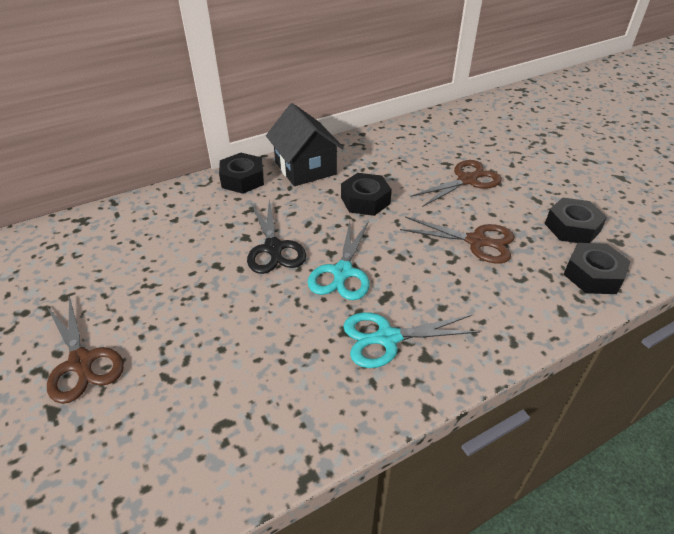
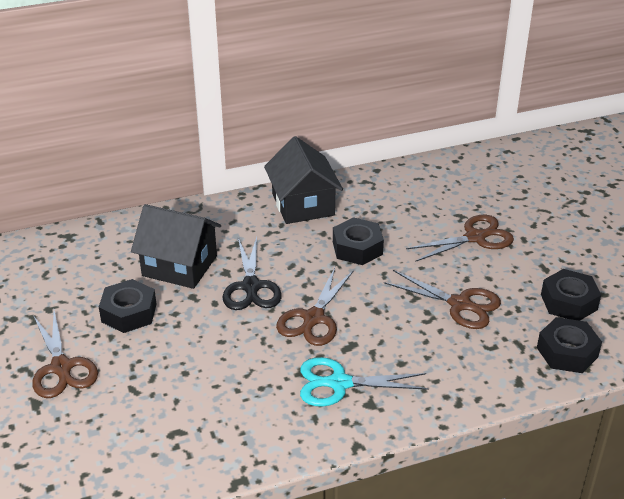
camera: 10 degrees right, 5 degrees down
black nut [219,153,264,194] -> black nut moved to [99,279,156,333]
turquoise scissors [308,221,370,300] -> brown scissors [276,267,354,346]
none -> black house [131,204,221,289]

